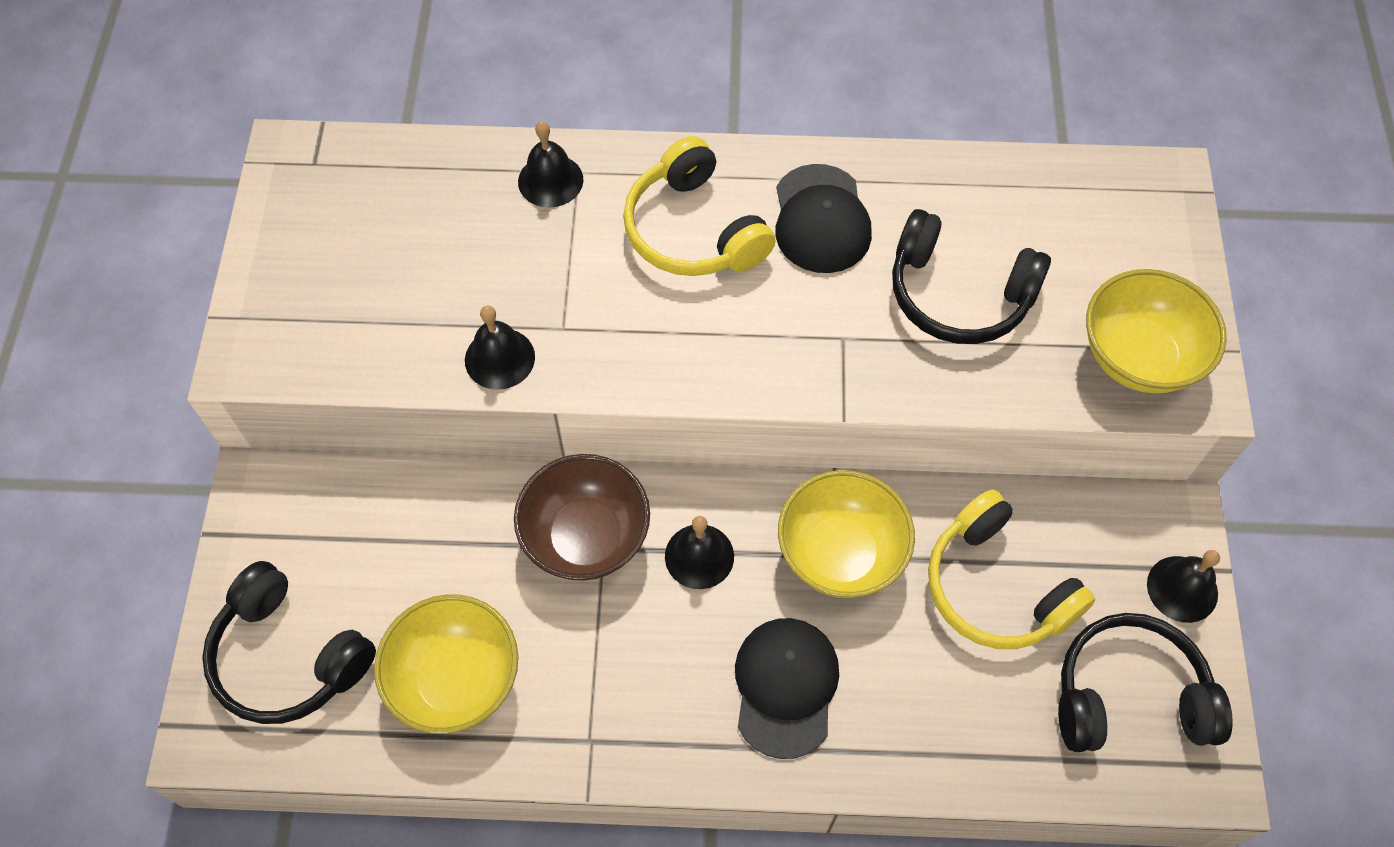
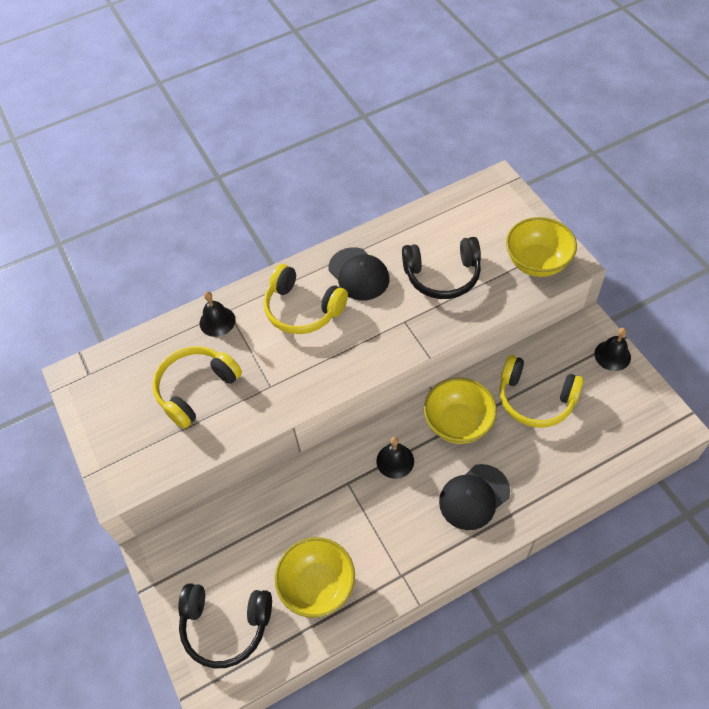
camera: 25 degrees left, 5 degrees down
black bell [465,305,535,390] -> none
brown bowl [514,454,650,581] -> none
black cap [735,618,839,759] -> black cap turned 105 degrees counterclockwise [439,464,510,530]
black headphones [1058,613,1233,752] -> none
none -> yellow headphones [152,346,242,429]

